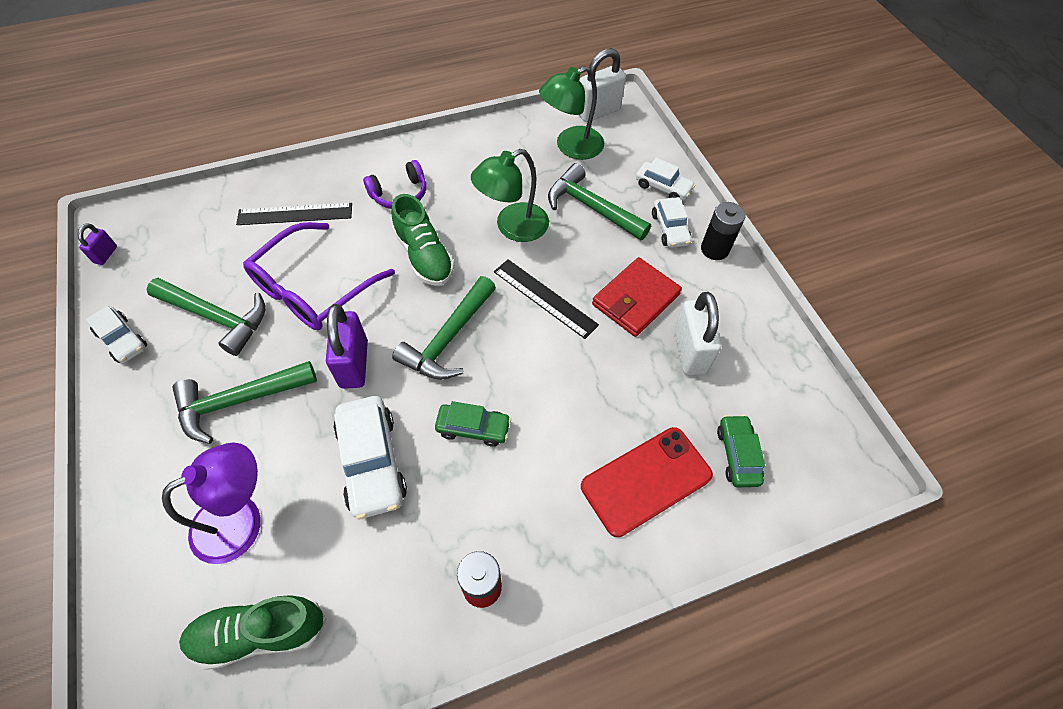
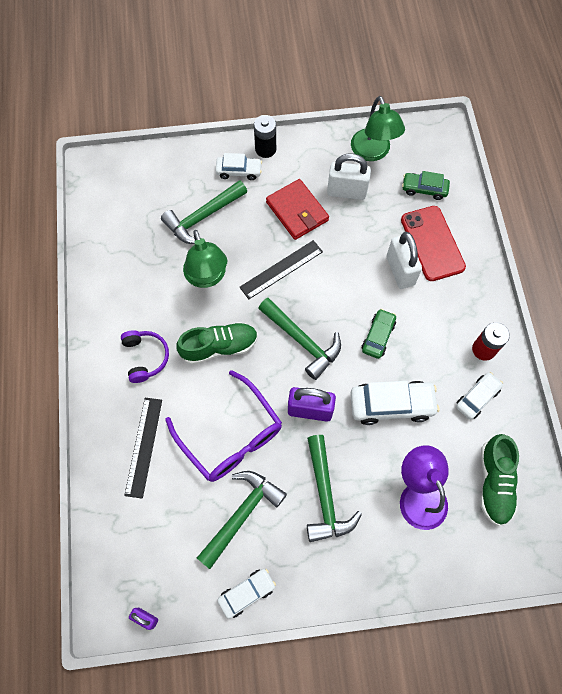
camera: 75 degrees left, 10 degrees up
green lamp [539,66,604,160] -> green lamp moved to [351,96,405,161]
white padlock [579,48,626,122] -> white padlock moved to [387,232,422,289]
white car [636,158,695,200] -> white car moved to [456,372,503,420]

